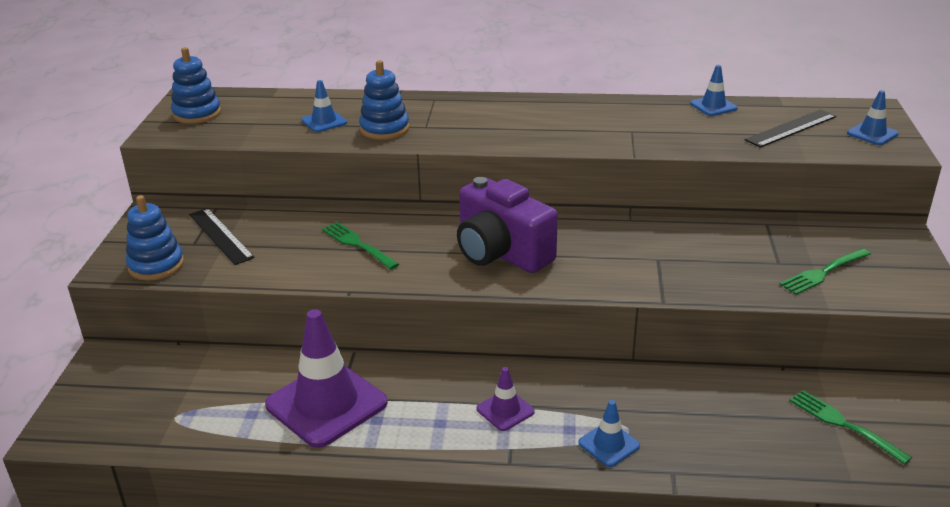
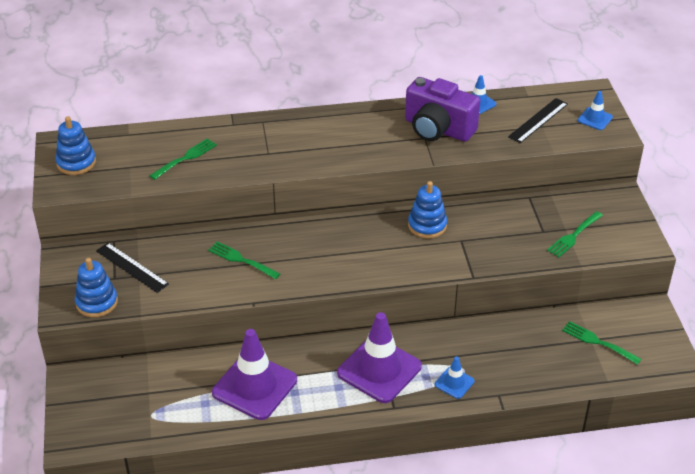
camera: 15 degrees left, 10 degrees up
blue traffic cone [301,80,347,132] -> green fork [150,138,217,180]
blue stacking toy [359,60,409,140] -> blue stacking toy moved to [408,181,447,239]
purple camera [457,177,558,273] -> purple camera moved to [405,77,480,142]
purple traffic cone [476,367,535,431] -> purple traffic cone [337,312,422,403], size x2.12

